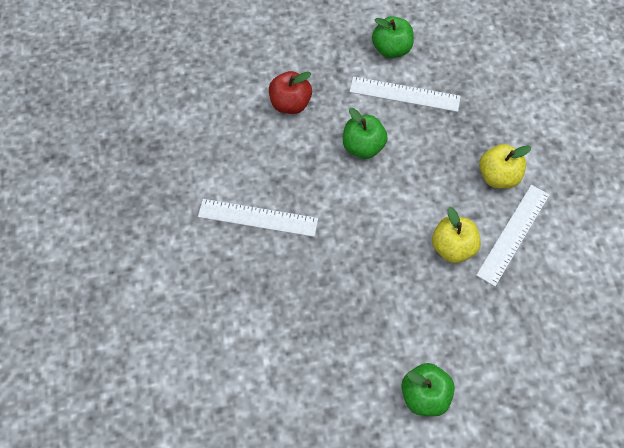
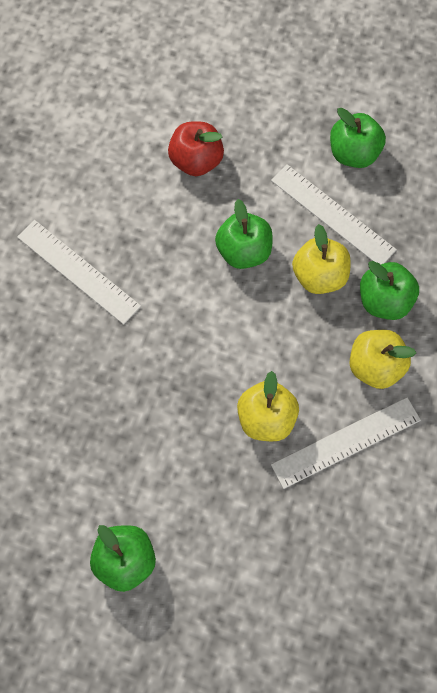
camera: 30 degrees right, 5 degrees up
none -> yellow apple [292,224,351,294]
none -> green apple [360,261,419,320]

